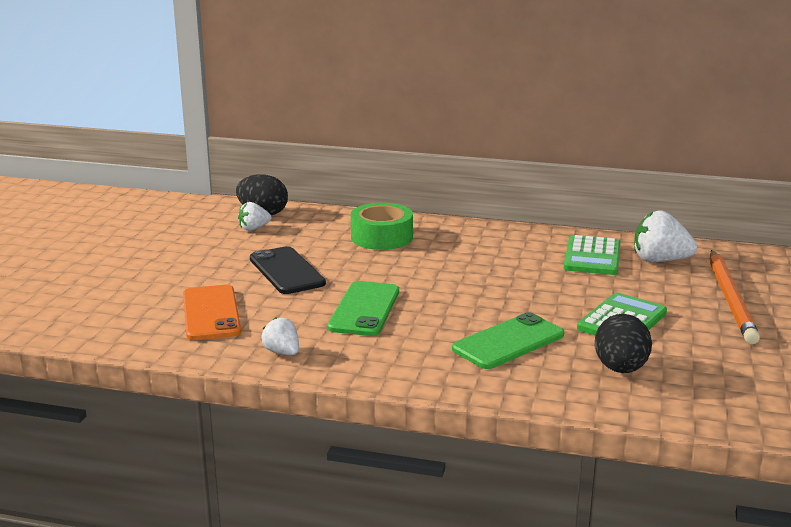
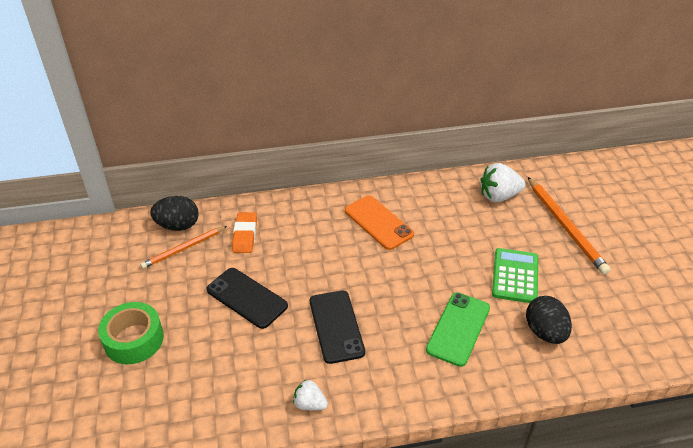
camera: 25 degrees left, 20 degrees up
orange phone [183,285,241,340] -> orange phone moved to [345,195,414,250]
white strawberry [238,202,272,231] -> orange pencil [140,226,227,269]
green phone [328,281,399,336] -> black phone [310,290,365,364]
green tape [351,203,413,250] -> green tape moved to [98,302,164,364]
green calculator [564,235,620,275] -> none
none -> orange eraser [232,212,257,253]

